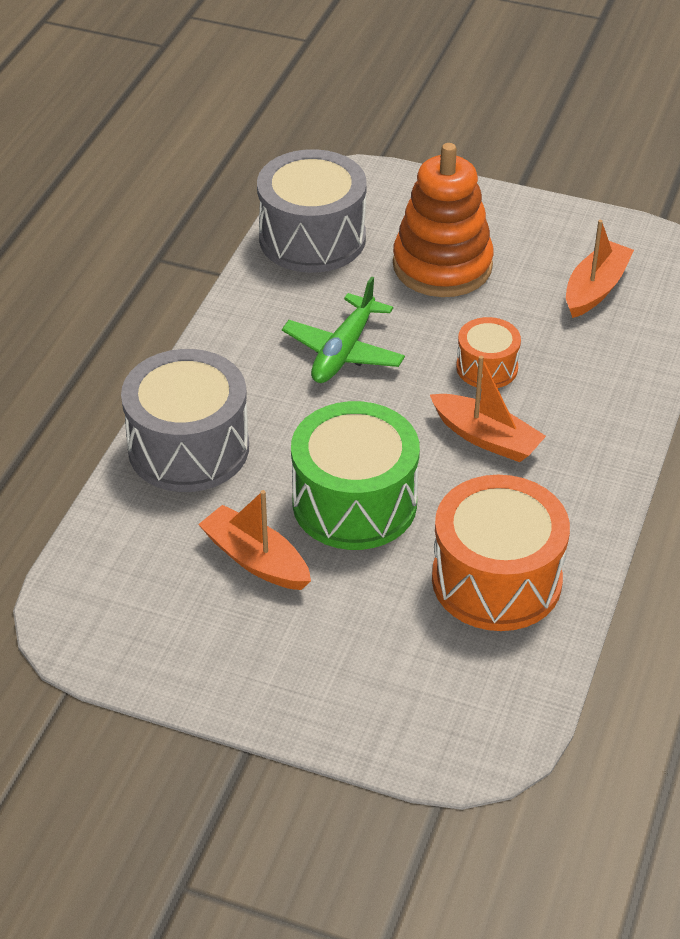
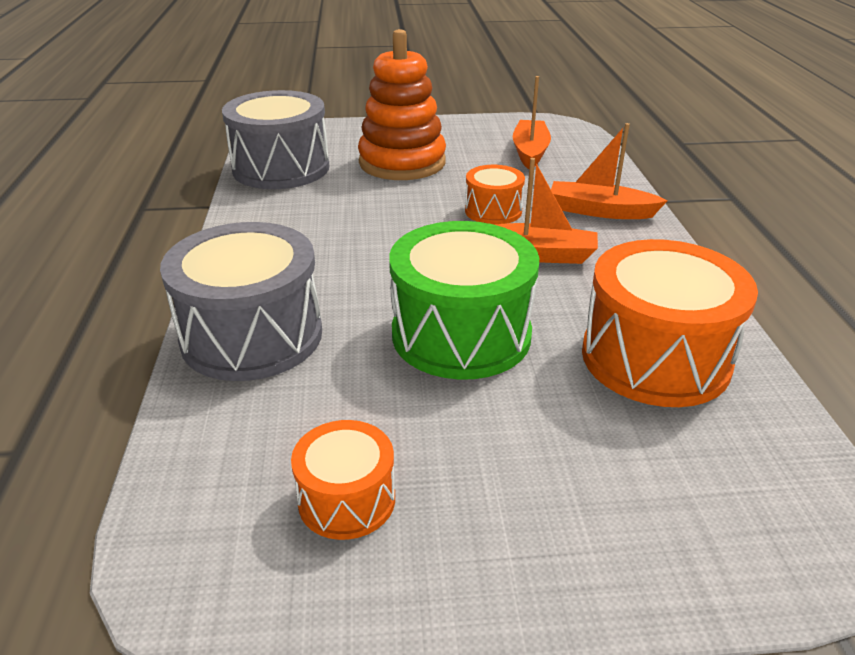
camera: 25 degrees left, 10 degrees down
orange boat [198,490,311,590] -> orange boat moved to [551,123,668,219]
green plane [282,276,405,383] -> none
none -> orange drum [291,420,395,540]

